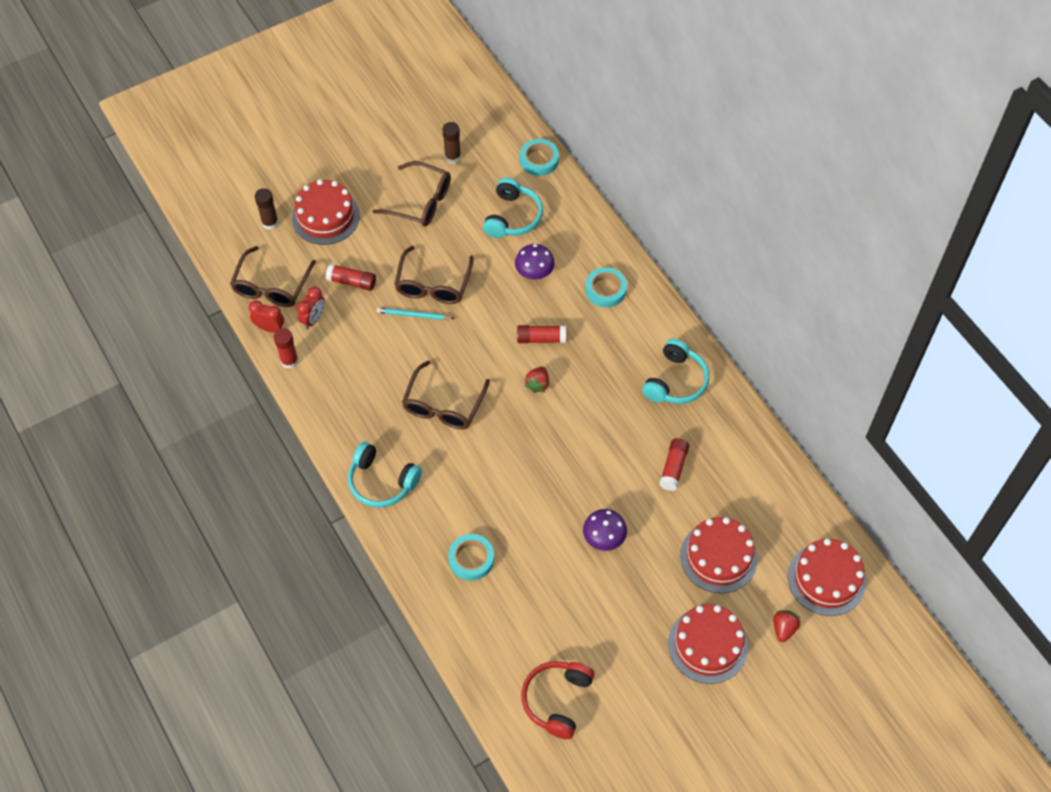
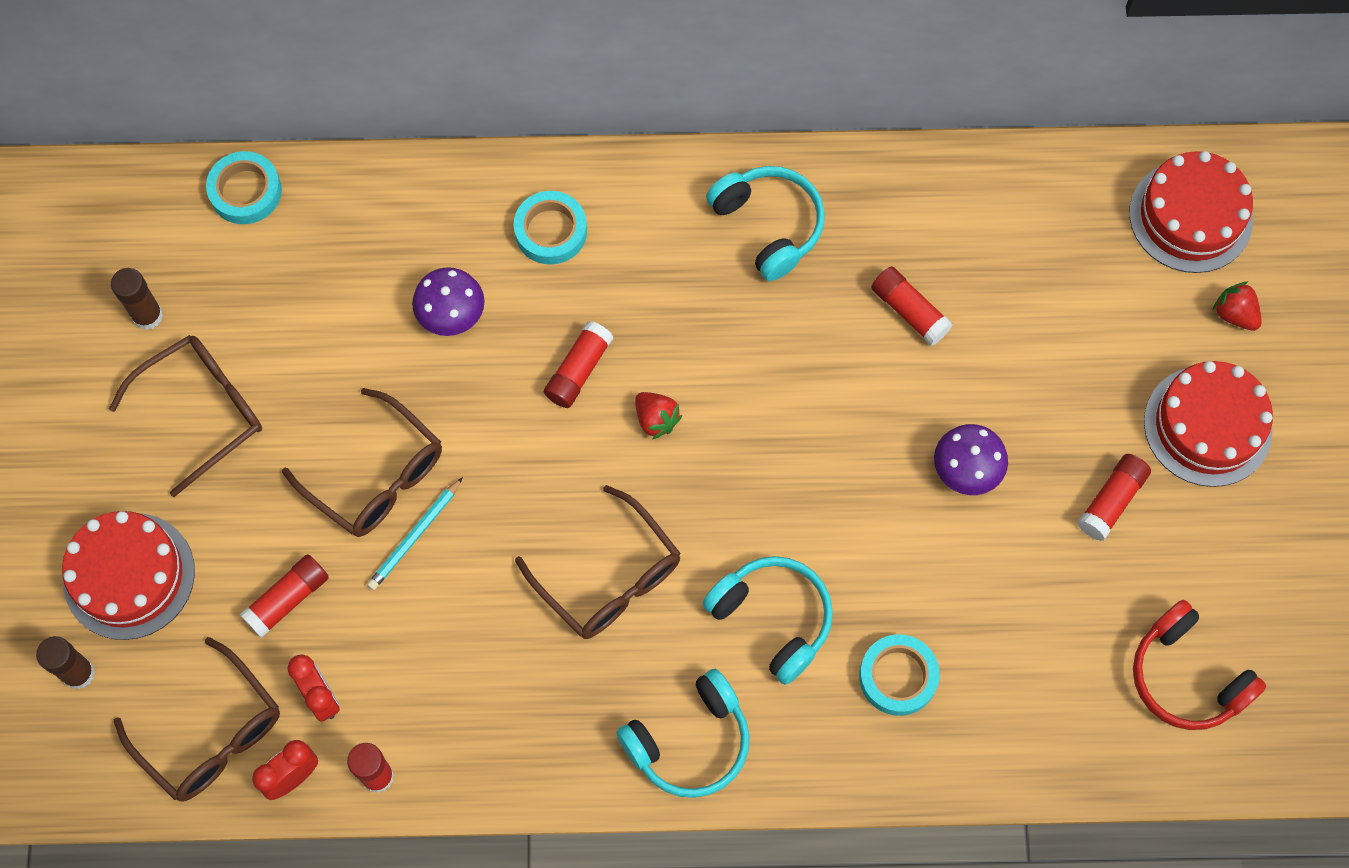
camera: 60 degrees left, 10 degrees up
turquoise headphones [483,178,543,238] -> turquoise headphones moved to [702,556,833,685]
red cake [680,517,758,593] -> none
none -> red glue stick [1077,454,1151,541]

